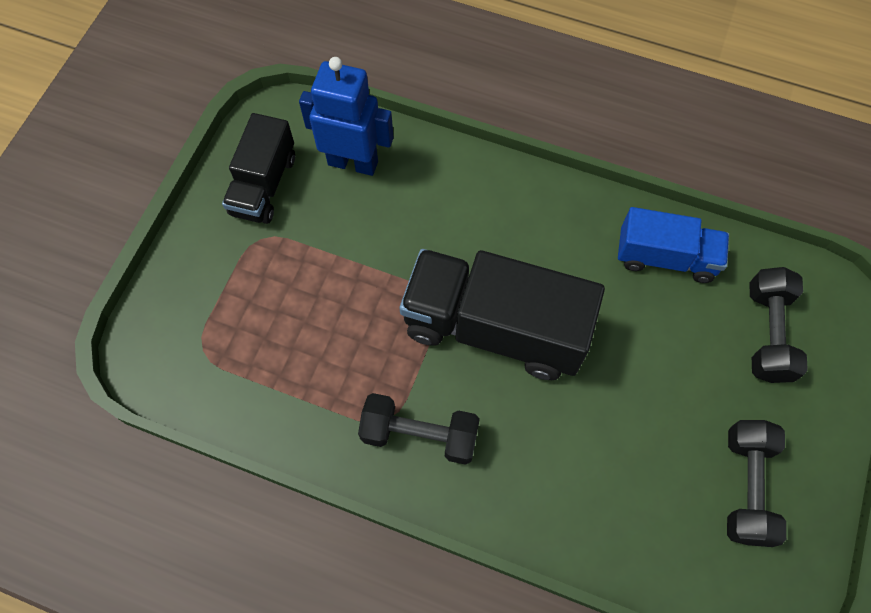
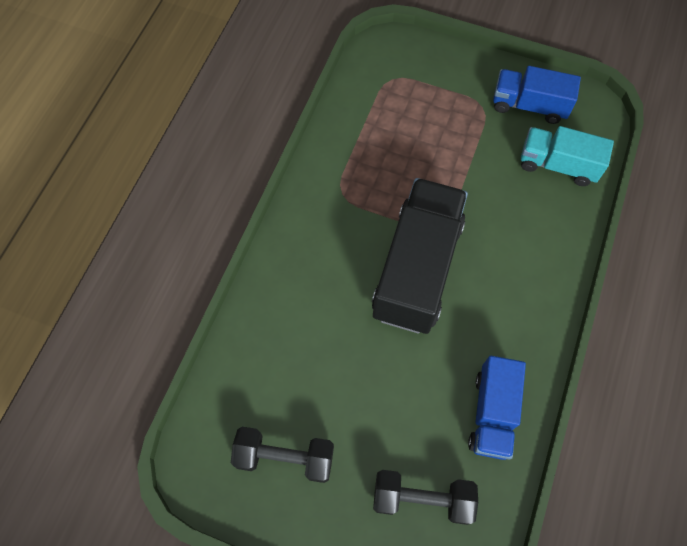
camera: 90 degrees right, 0 degrees up
black truck [222,113,295,224] -> blue truck [493,66,581,124]
blue robot [299,57,394,176] -> turquoise truck [521,126,614,186]
black dumbbell [358,393,480,465] -> none

